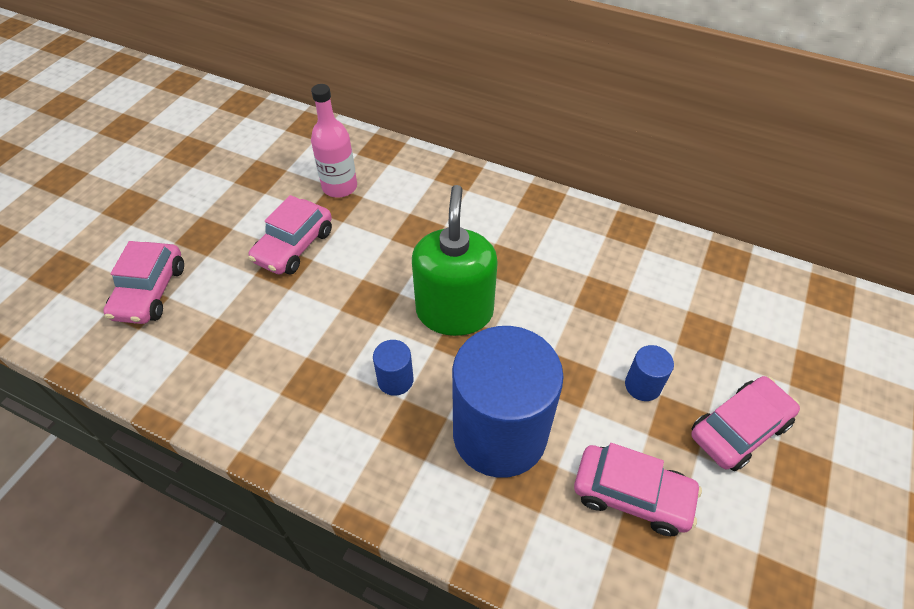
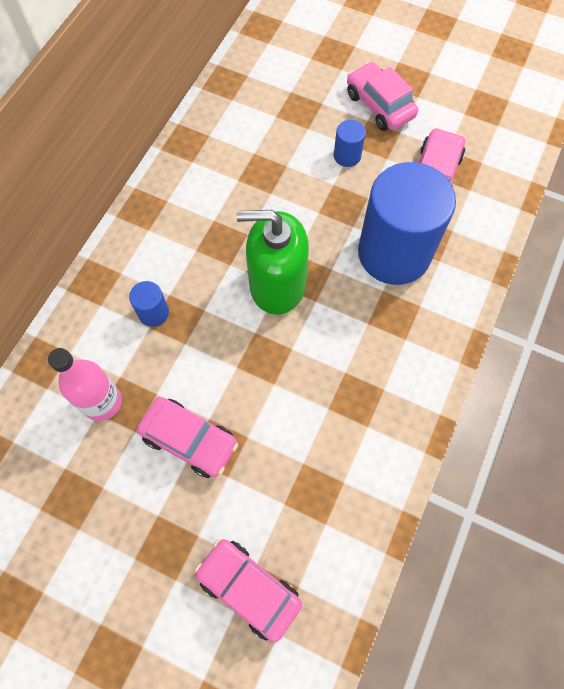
camera: 90 degrees left, 15 degrees up
pink car [103,241,184,324] -> pink car turned 150 degrees counterclockwise [195,539,302,642]
blue cylinder [373,340,414,396] -> blue cylinder moved to [129,281,169,327]

